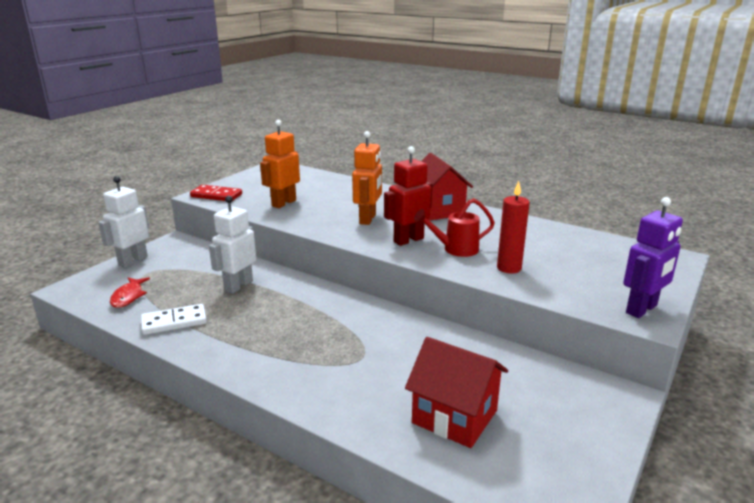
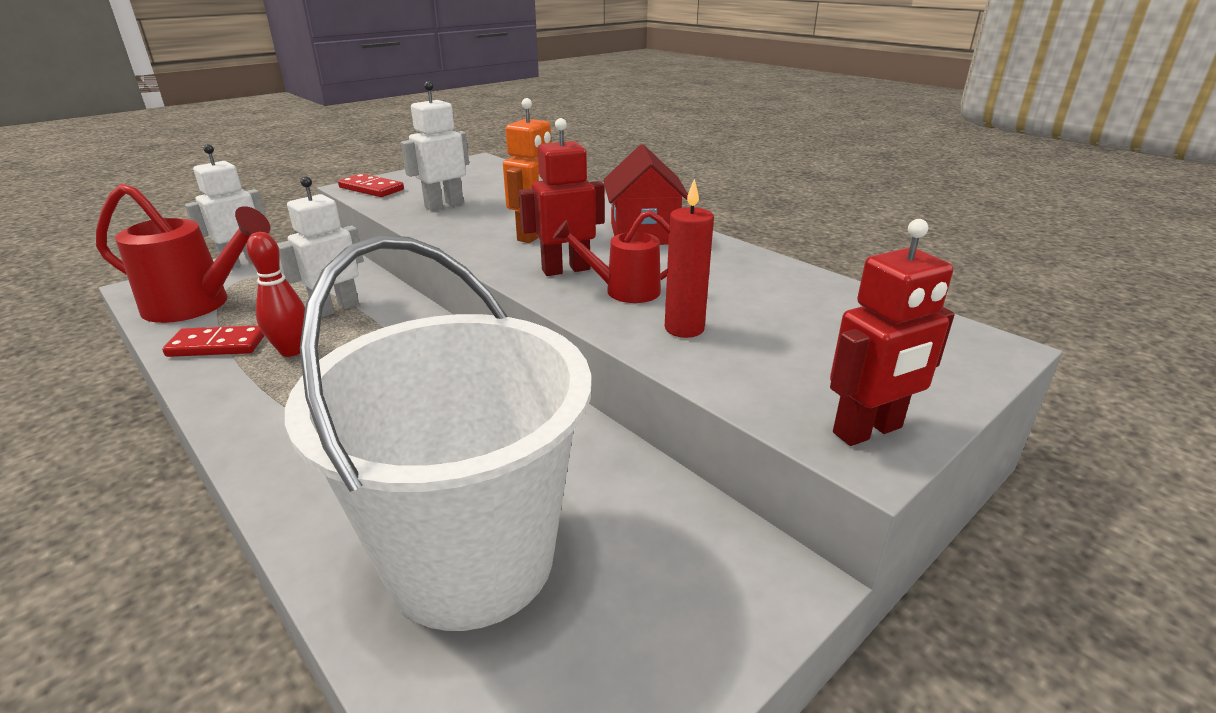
camera: 15 degrees right, 5 degrees up
red fish [110,277,150,308] -> red watering can [96,184,270,323]
white domino [141,304,207,335] -> red domino [162,325,265,357]
orange robot [260,120,300,208] -> white robot [401,81,469,211]
red house [405,337,508,448] -> white bucket [285,235,591,631]
purple robot [623,197,683,318] -> red robot [830,219,955,446]
none -> red bowling pin [246,232,305,357]

